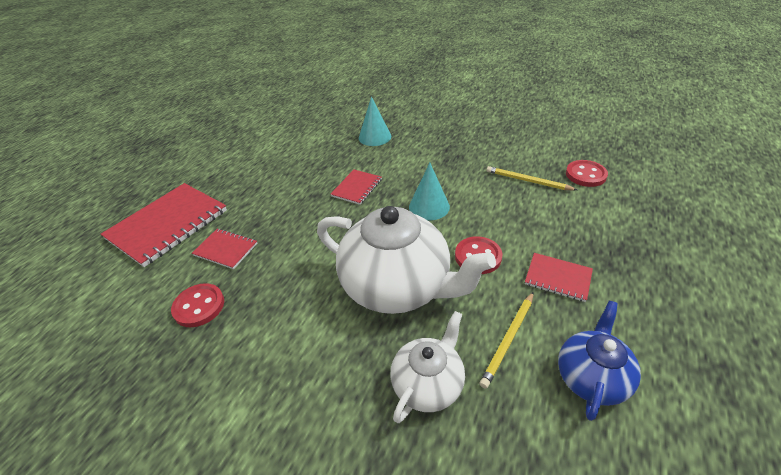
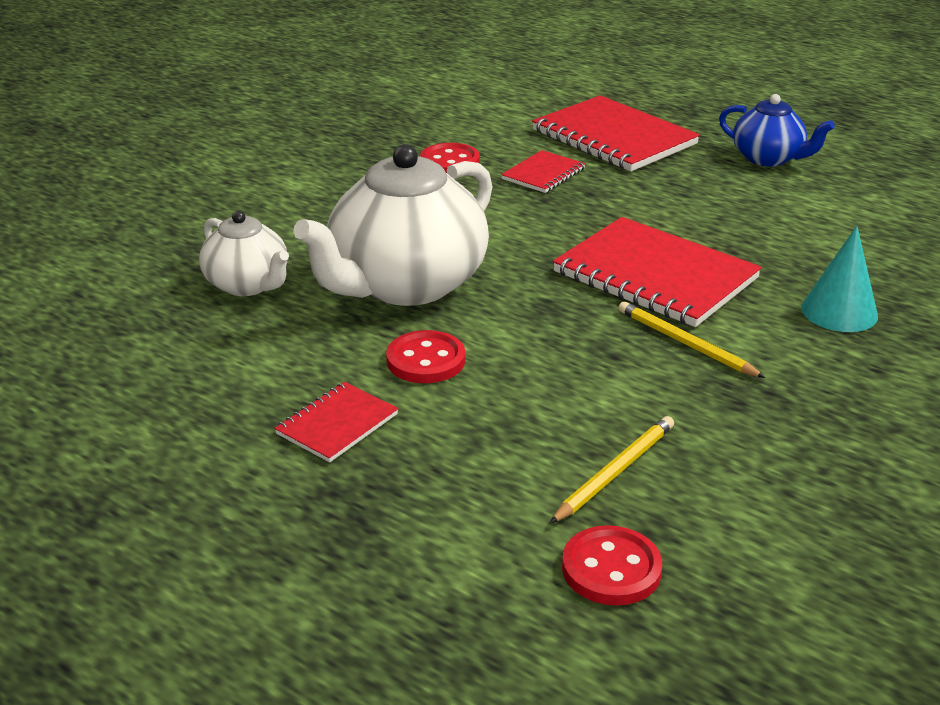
camera: 100 degrees right, 10 degrees down
red notebook [331,169,382,205] -> red notebook [553,217,762,327], size x1.99
turquoise cone [409,163,450,220] -> none
yellow pencil [480,292,534,389] -> yellow pencil moved to [618,301,766,378]
blue teapot [558,301,641,421] -> blue teapot moved to [719,94,835,167]

